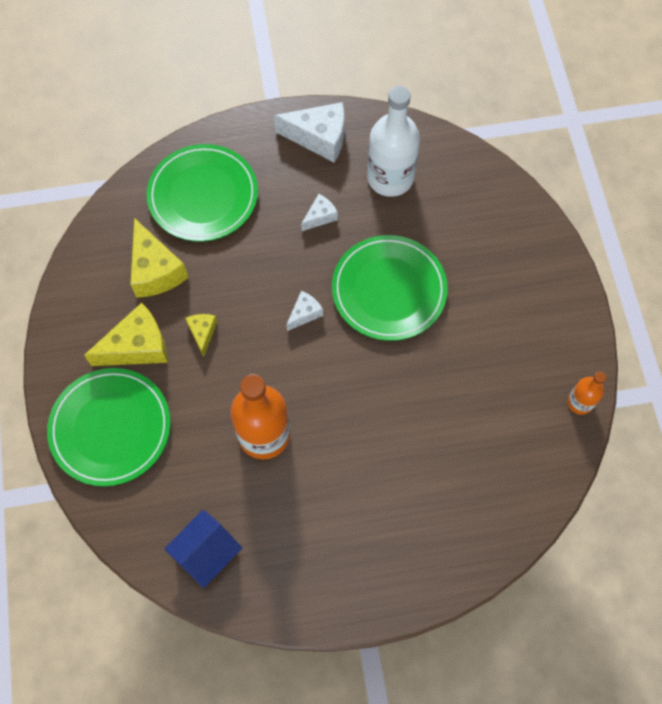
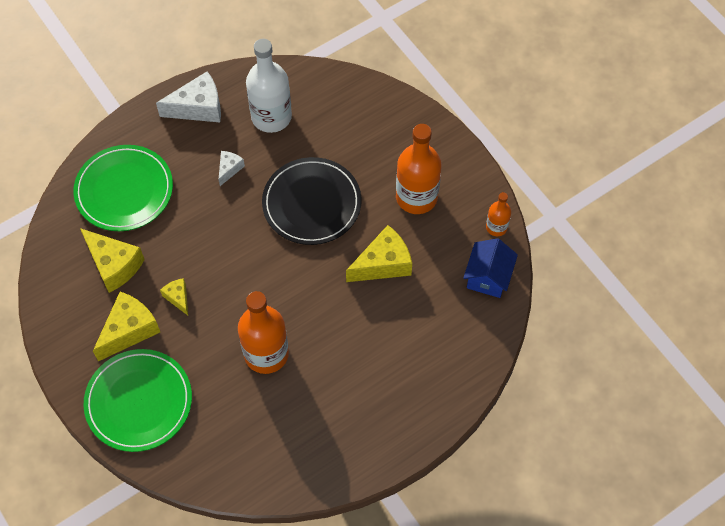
camera: 25 degrees left, 5 degrees down
blue house [164,510,242,588] -> blue house moved to [463,238,518,298]
white cheese [286,291,323,331] -> none
green plate [332,235,448,341] -> black plate [262,157,362,245]
none -> yellow cheese [346,225,412,282]
none -> orange bottle [396,124,442,214]

